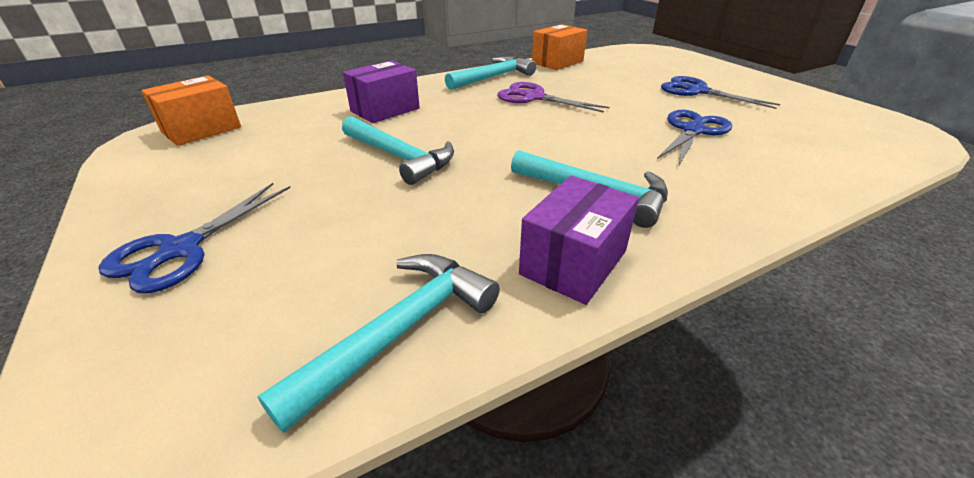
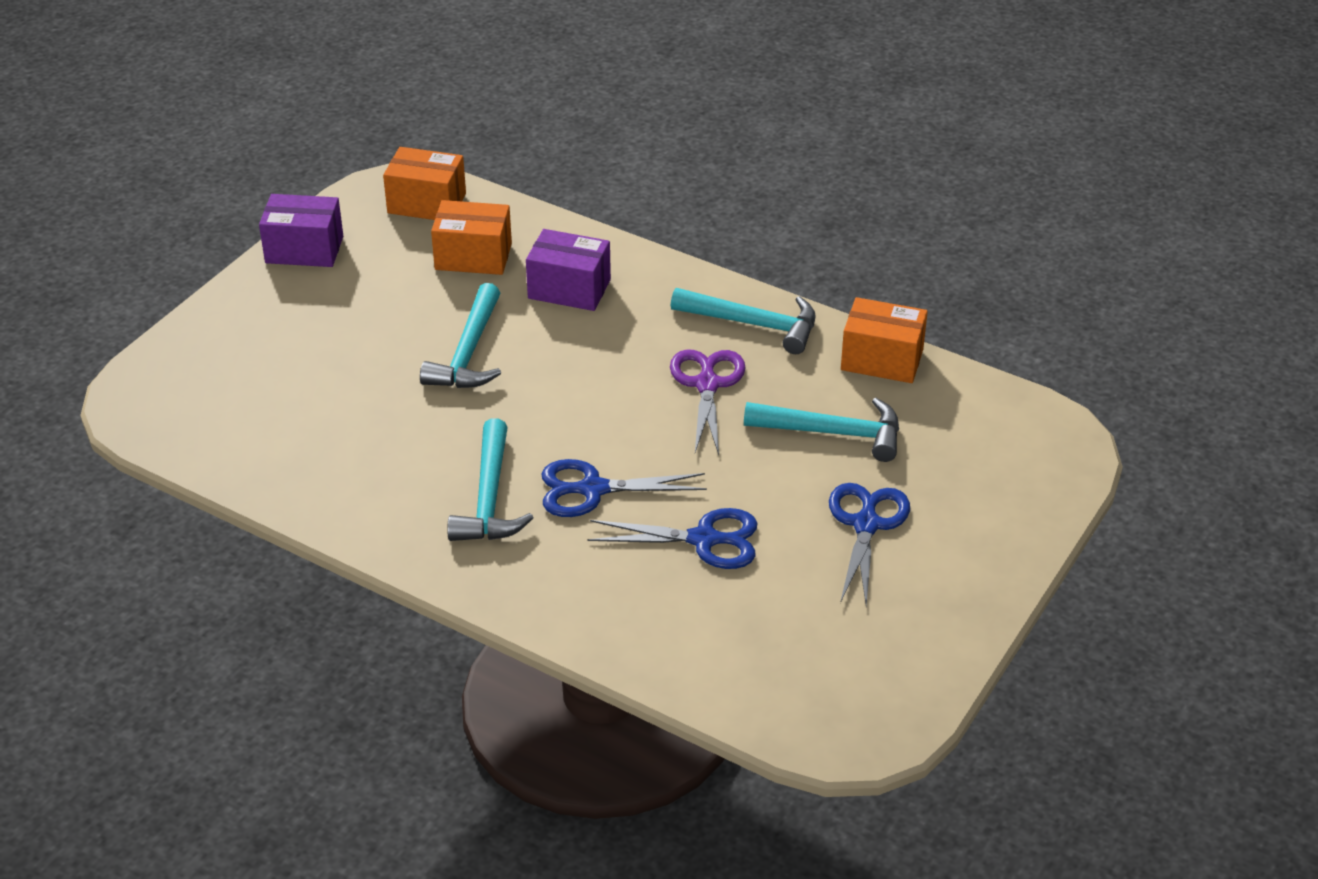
camera: 60 degrees right, 5 degrees up
blue scissors [99,183,291,294] -> blue scissors moved to [541,459,707,517]
turquoise hammer [257,254,500,433] -> turquoise hammer moved to [744,398,899,462]
purple box [519,175,639,305] -> purple box moved to [259,194,343,267]
none -> orange box [431,200,512,275]

